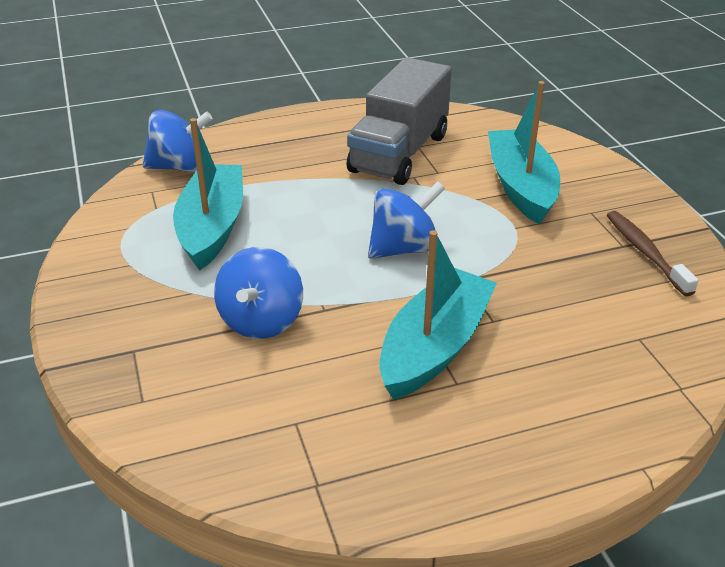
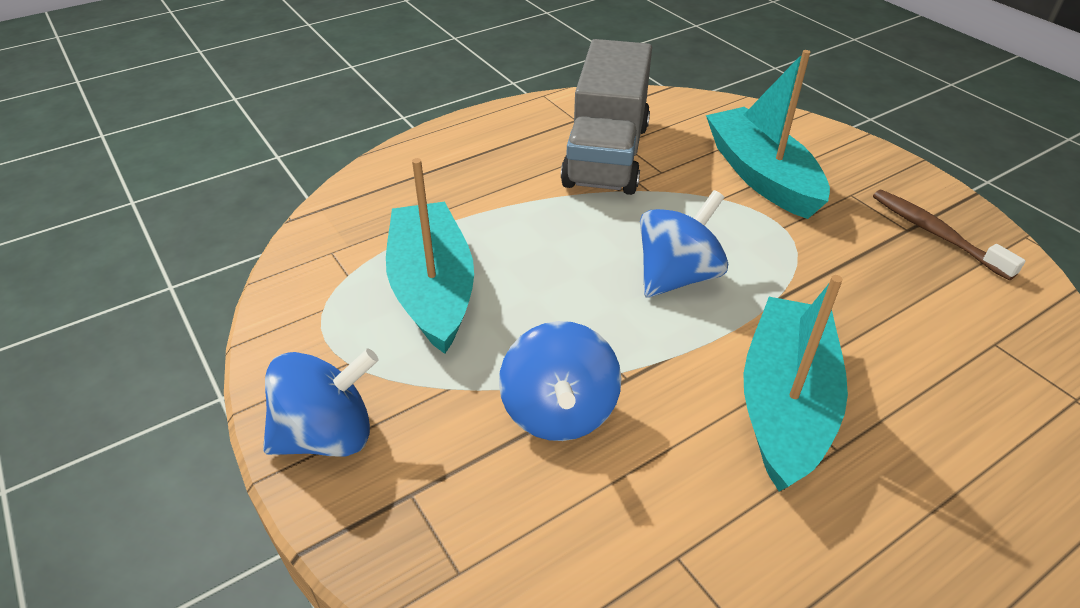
camera: 15 degrees left, 5 degrees up
blue spinning top [143,110,213,172] -> blue spinning top moved to [263,349,379,456]

